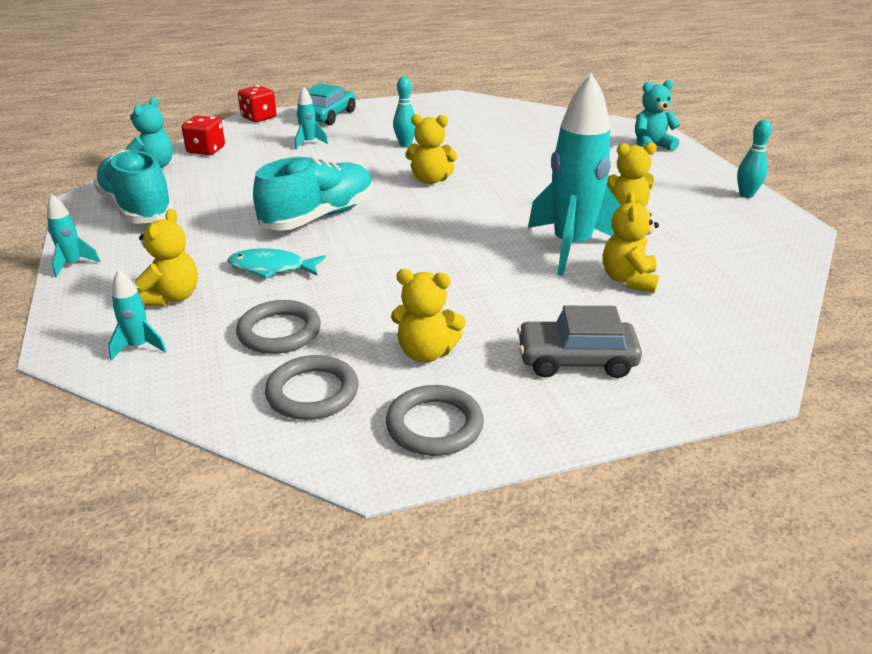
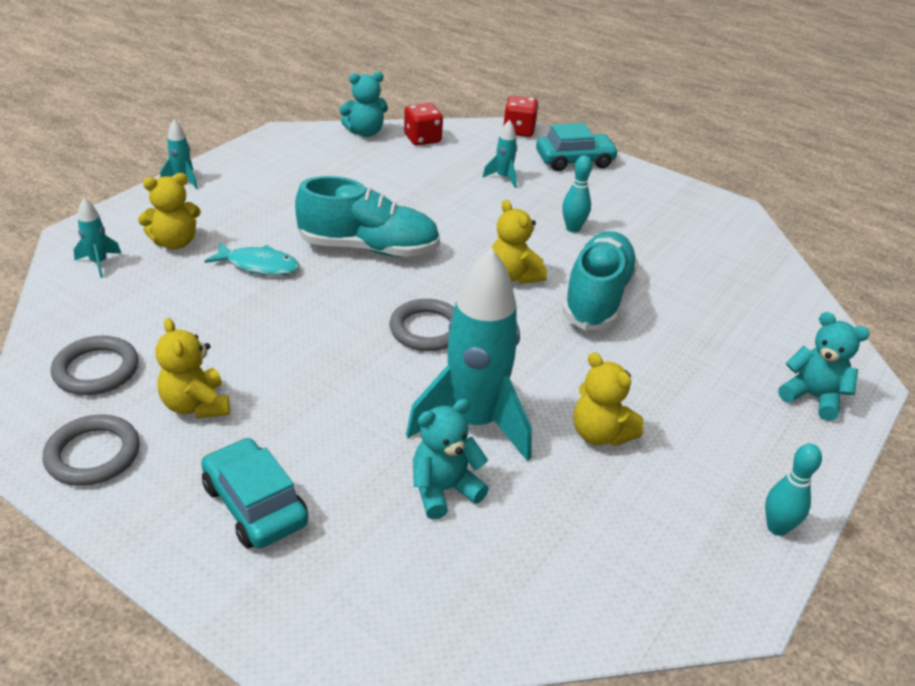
camera: 50 degrees right, 5 degrees up
turquoise shoe [93,150,175,224] -> turquoise shoe moved to [562,231,638,331]
turquoise fish [228,248,326,279] -> turquoise fish turned 135 degrees clockwise [205,242,300,276]
grey ring [236,300,321,354] -> grey ring moved to [390,299,455,351]
grey car [517,306,642,378] -> turquoise car [201,438,308,549]
yellow teddy bear [603,192,659,293] -> turquoise teddy bear [413,399,489,520]

